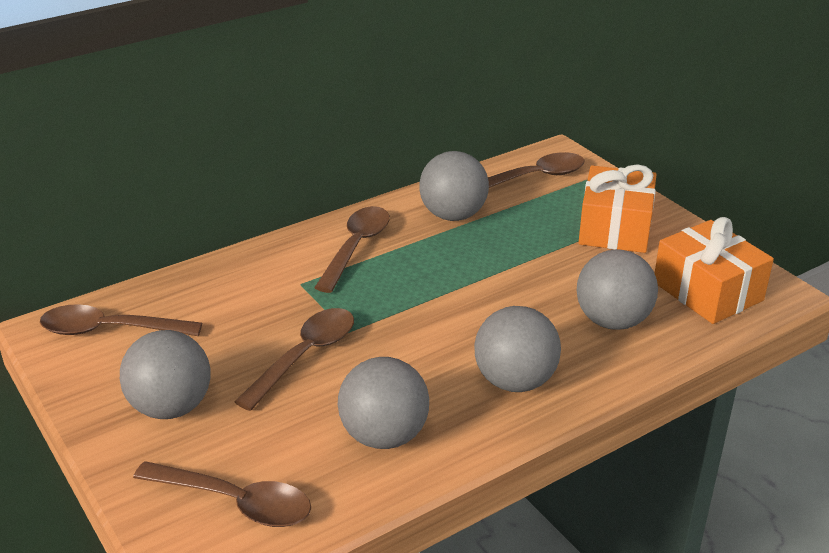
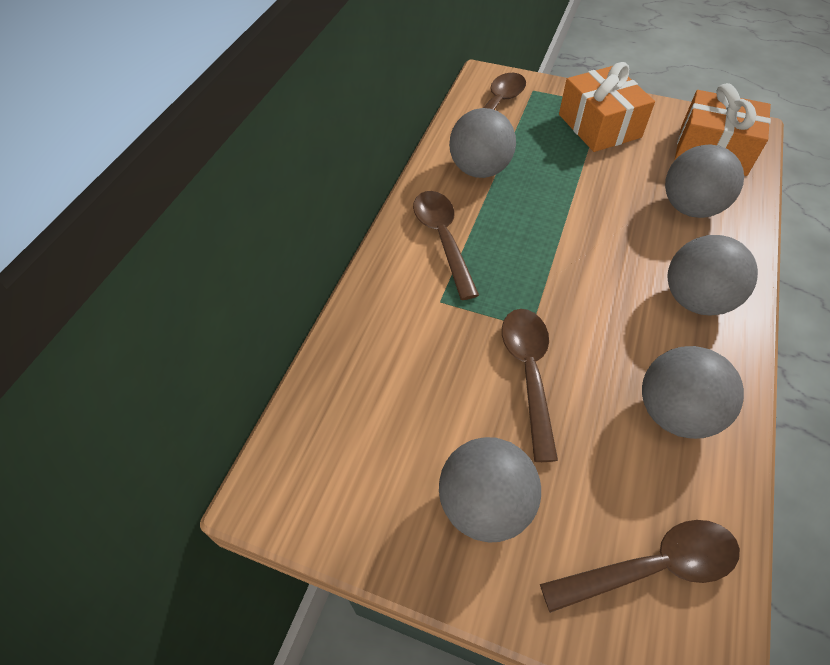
camera: 35 degrees left, 20 degrees up
brown spoon [40,304,202,336] -> none

